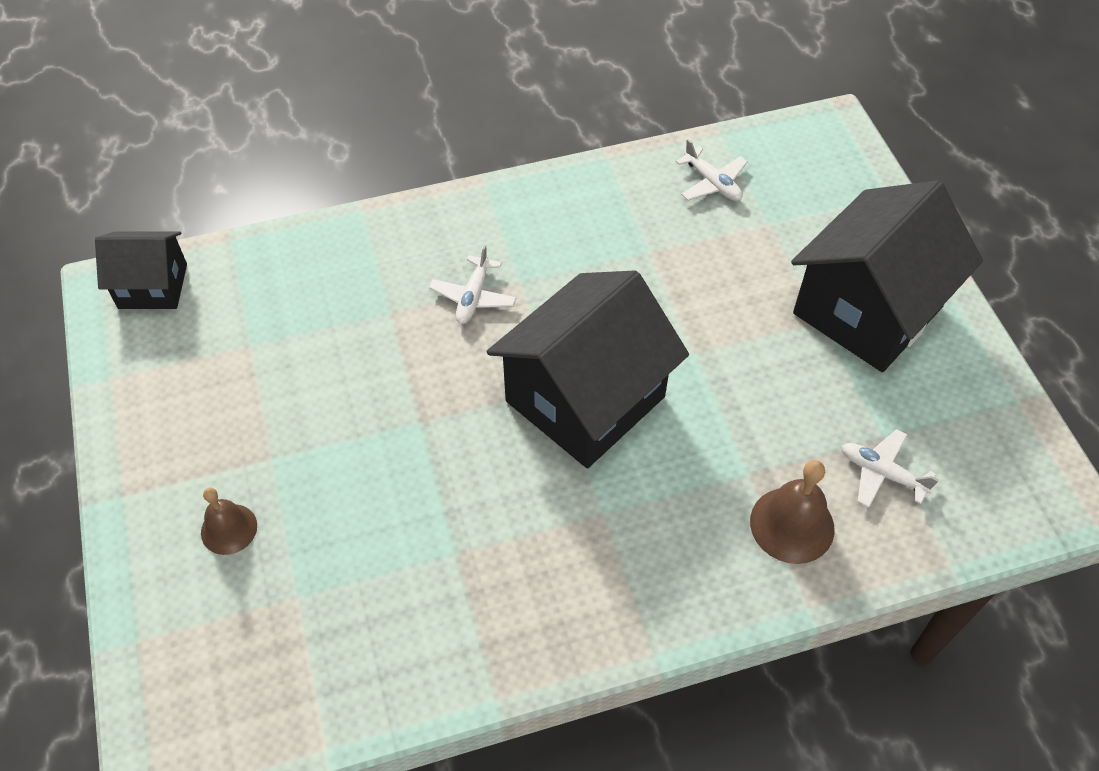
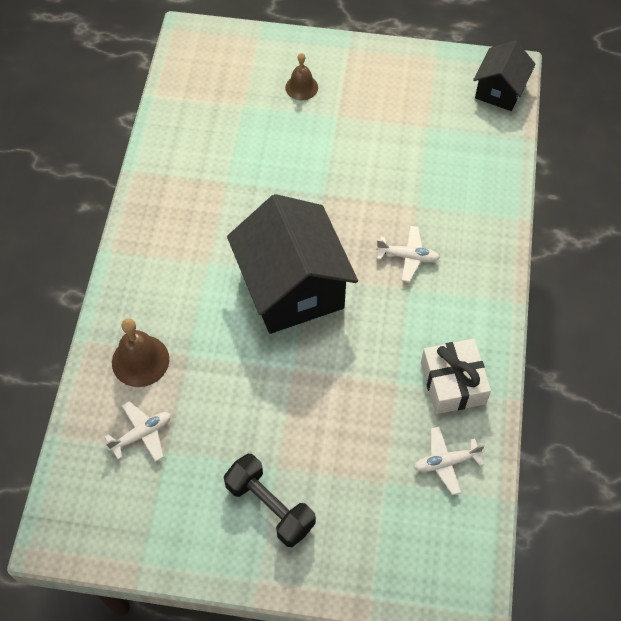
camera: 115 degrees right, 5 degrees up
white plane [429,244,516,324] -> white plane turned 150 degrees clockwise [376,226,440,282]
black house [791,180,983,372] -> black dumbbell [224,454,316,547]
none -> white gift [421,339,491,414]

